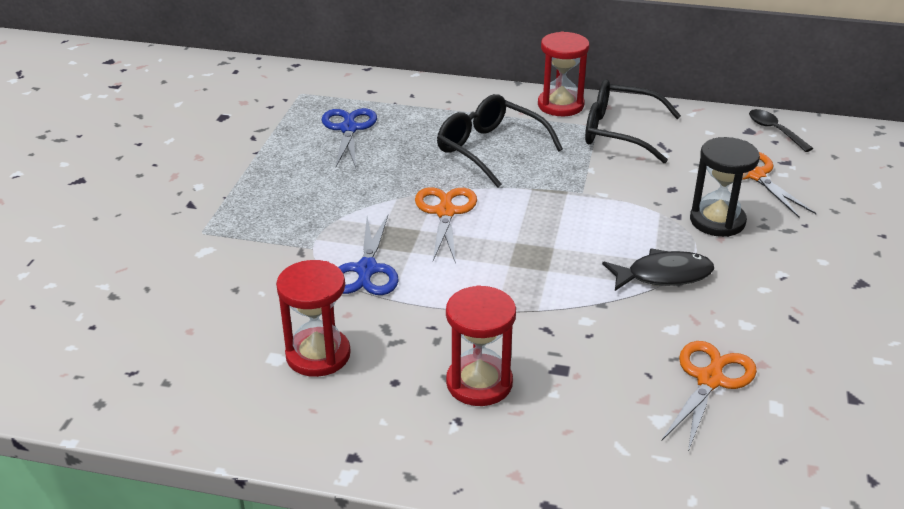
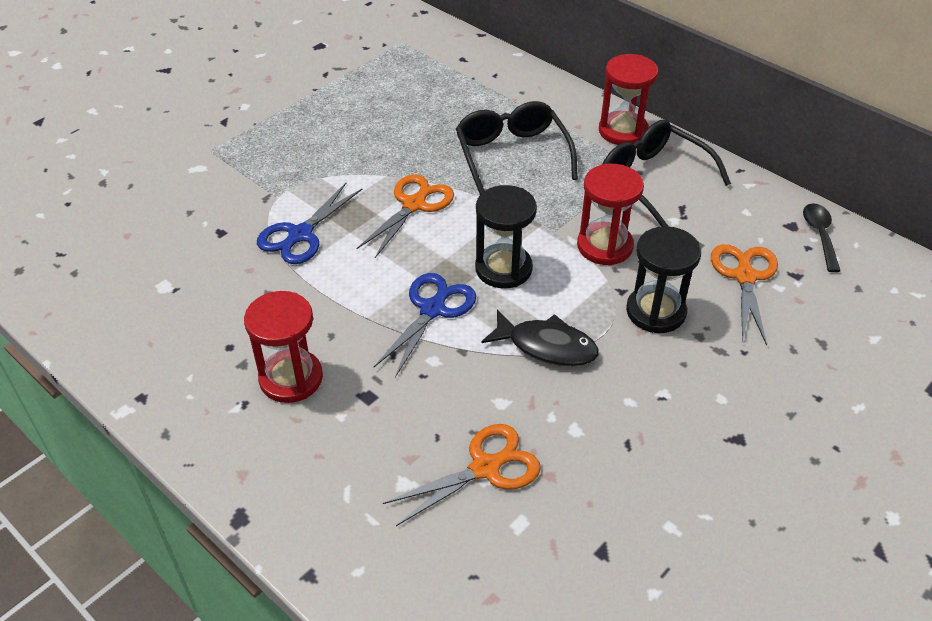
camera: 30 degrees right, 10 degrees up
red hourglass [276,260,351,377] -> red hourglass moved to [577,164,644,265]
blue scissors [322,108,377,168] -> blue scissors moved to [374,273,476,378]
none -> black hourglass [475,185,537,288]

